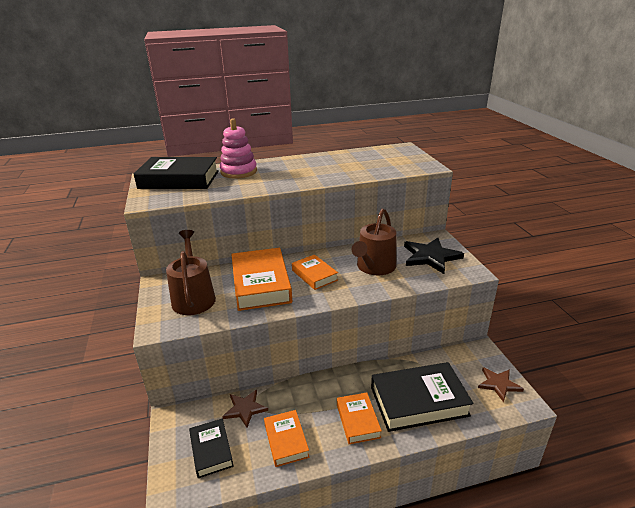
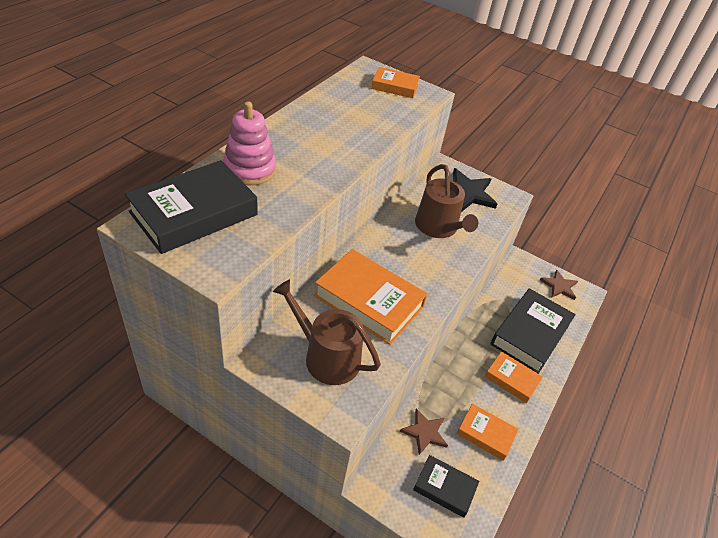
camera: 50 degrees left, 15 degrees up
orange book [292,255,338,290] -> orange book moved to [371,67,420,98]

